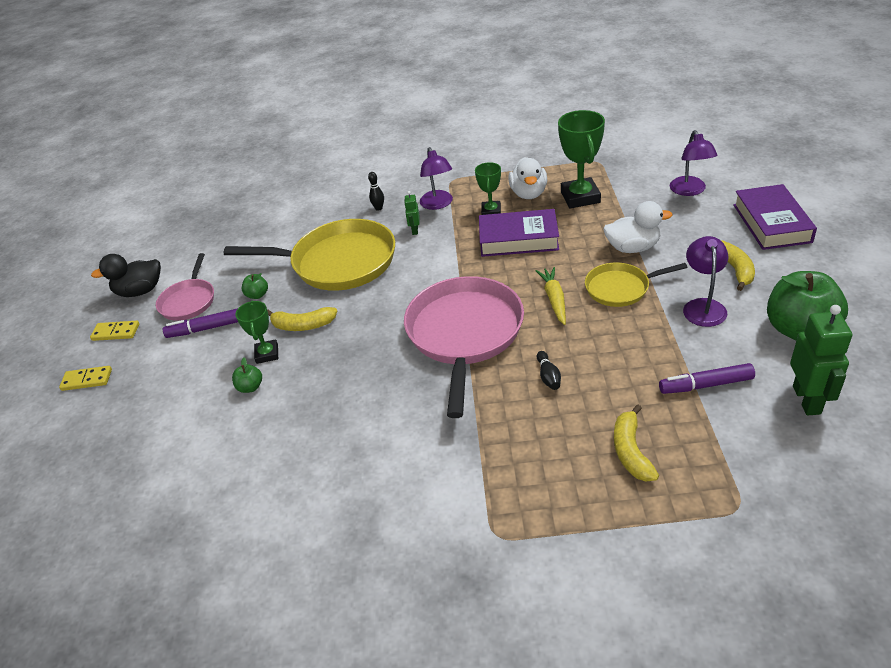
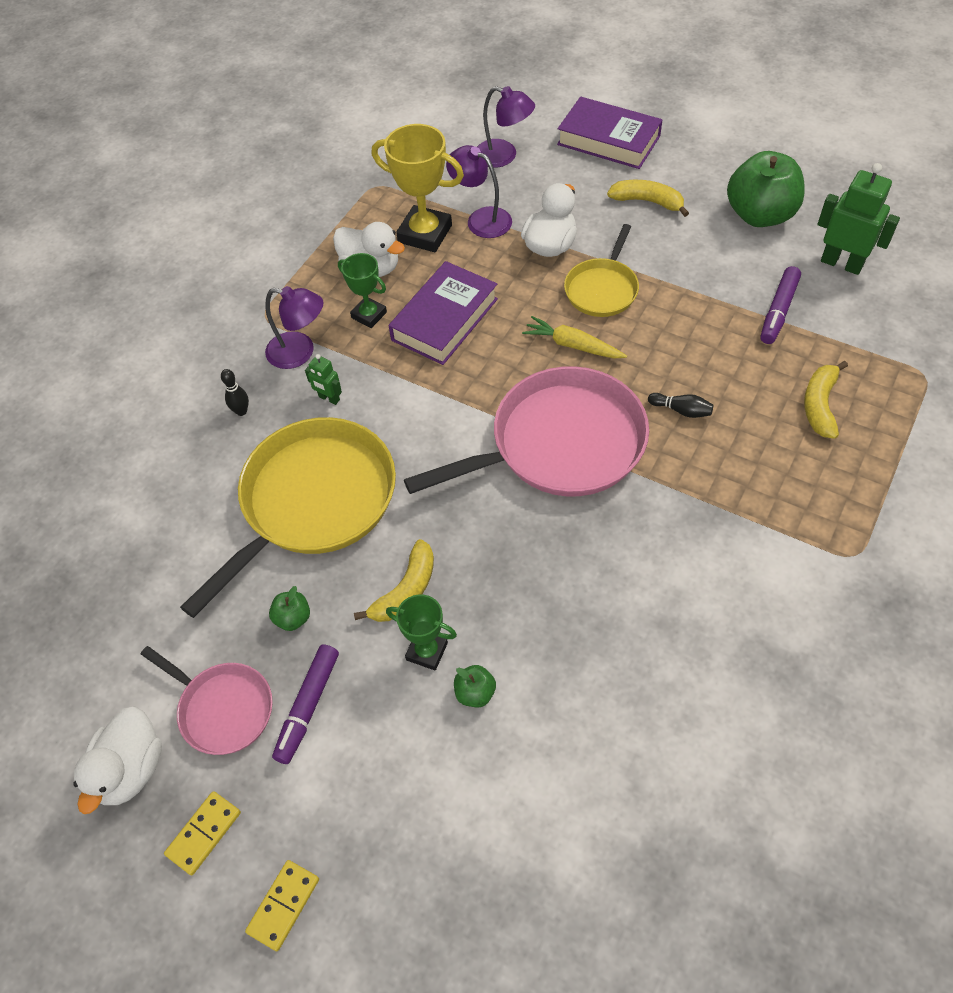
camera: 60 degrees left, 15 degrees up
black duck [91,254,161,297] -> white duck [74,706,162,814]
pink pan [404,276,524,418] -> pink pan turned 120 degrees clockwise [404,366,649,496]
green trophy [558,110,605,208] -> yellow trophy [372,124,464,252]
yellow banana [614,404,659,482] -> yellow banana turned 75 degrees clockwise [804,361,848,439]
purple lamp [683,236,728,327] -> purple lamp moved to [446,145,512,238]

